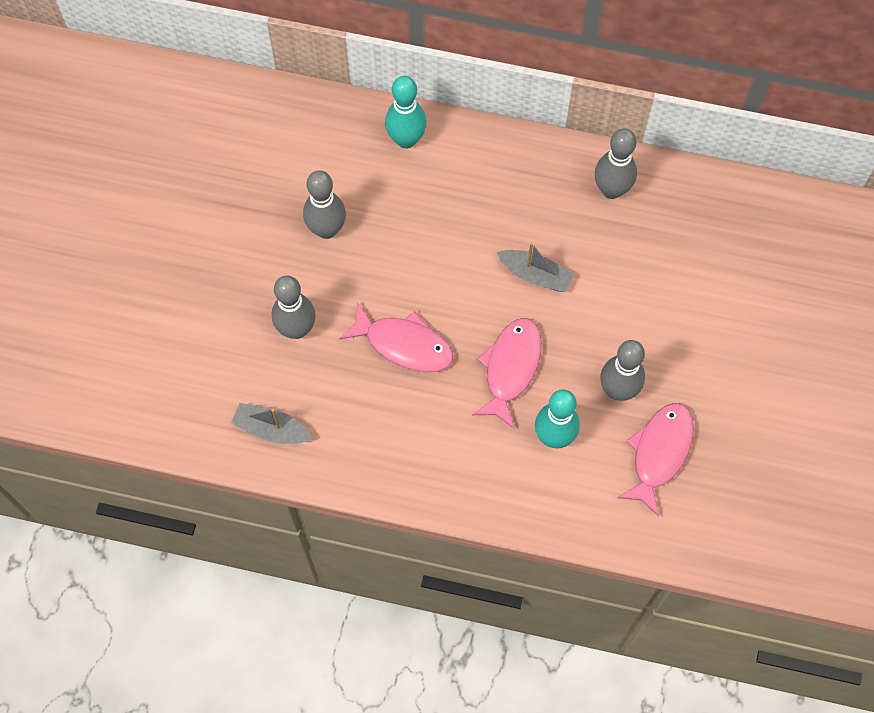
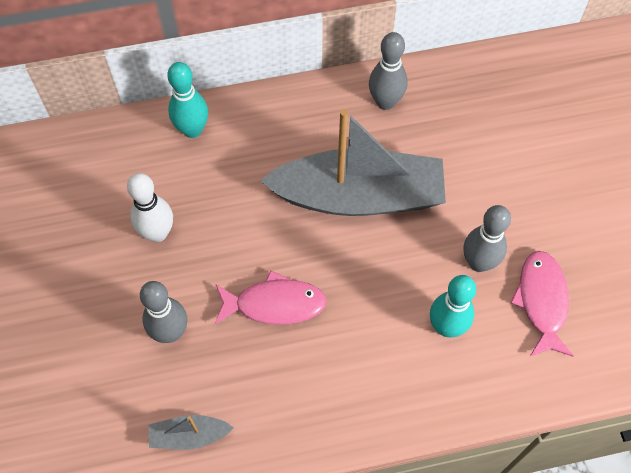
camera: 25 degrees left, 5 degrees down
grey bowling pin [303,170,346,239] -> white bowling pin [127,173,173,242]
pink fish [472,318,542,429] -> none
grey boat [497,243,574,292] -> grey boat [260,109,446,216], size x2.41

